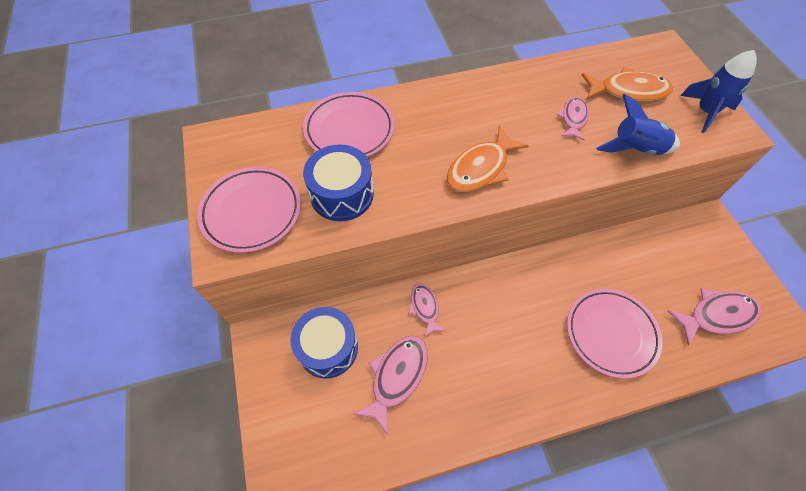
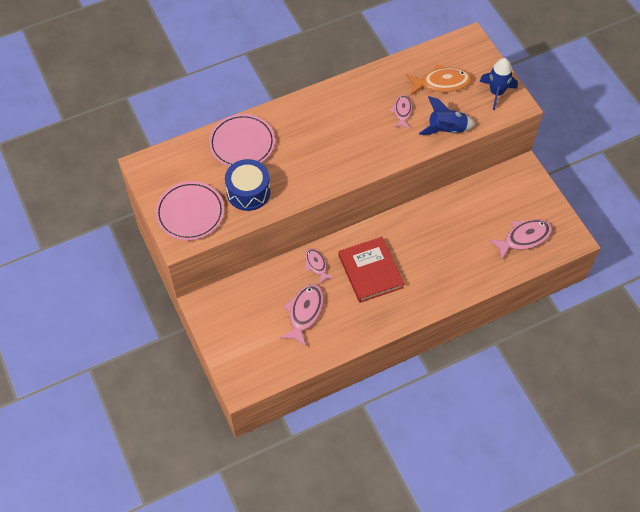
camera: 10 degrees left, 0 degrees up
blue drum [290,307,358,378] -> none
orange fish [447,125,529,192] -> none
pink plate [567,289,663,379] -> none
none -> red book [339,237,404,303]

